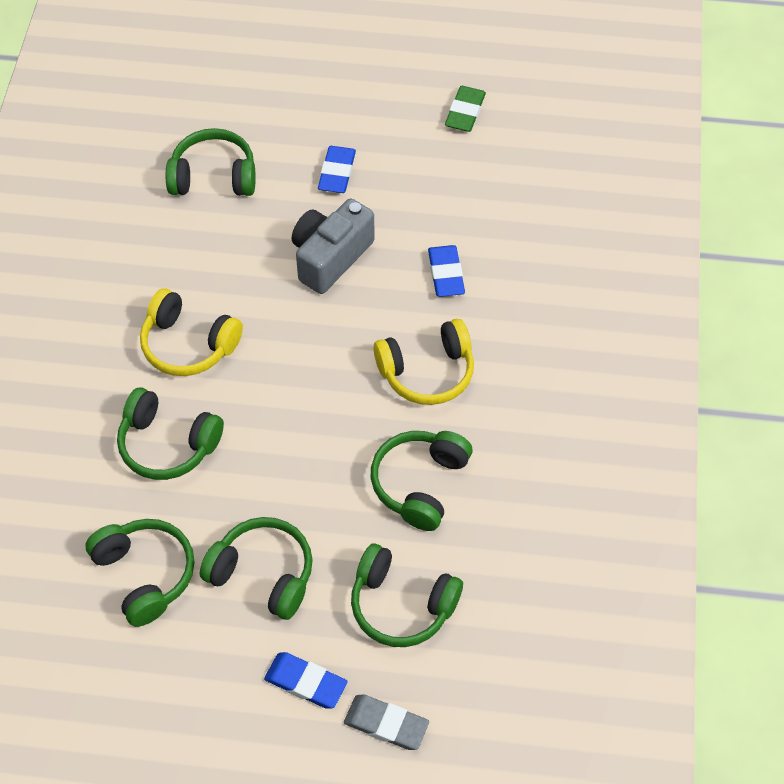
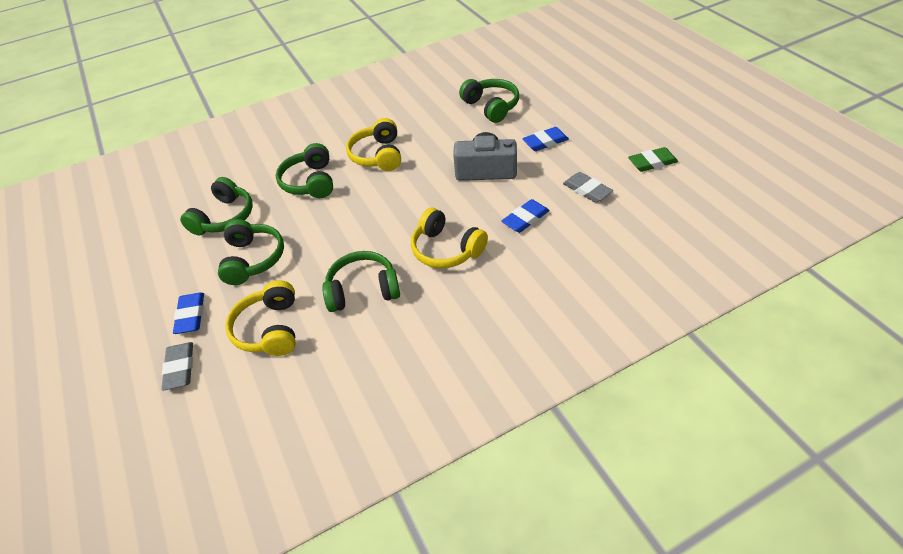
camera: 60 degrees right, 10 degrees down
green headphones [351,544,463,647] -> yellow headphones [225,280,296,356]
none -> grey eraser [563,172,613,203]

